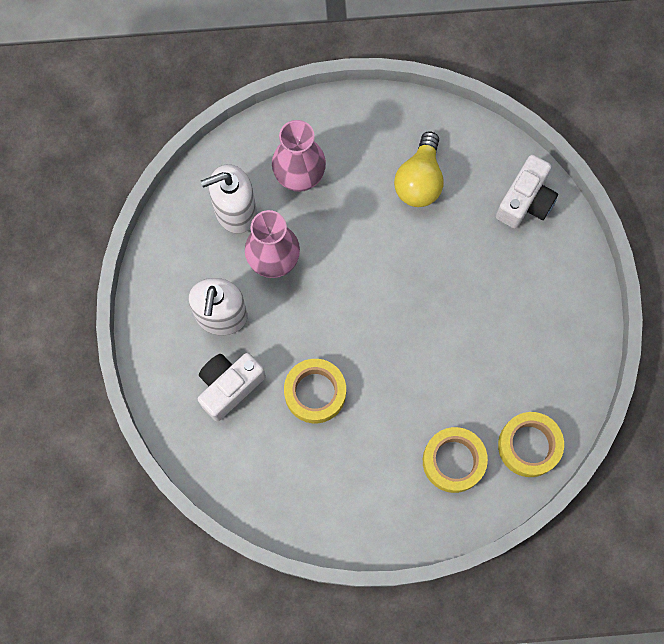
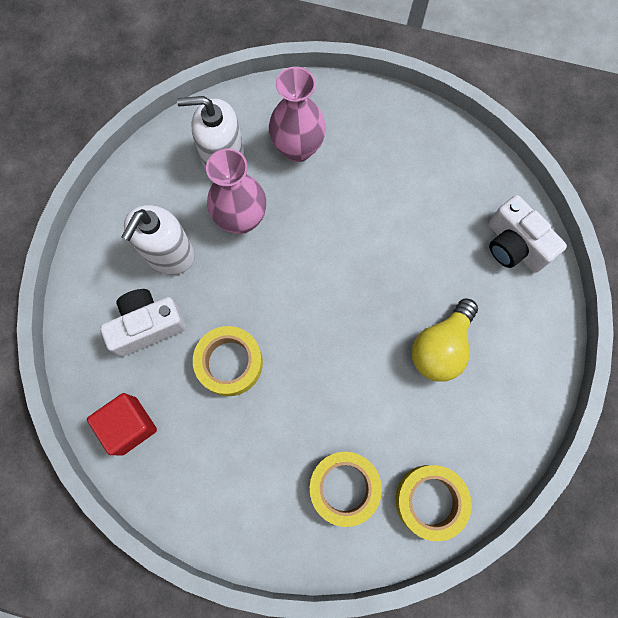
camera: 20 degrees right, 0 degrees up
yellow light bulb [394,131,444,207] -> yellow light bulb moved to [412,298,478,382]
white camera [496,155,558,229] -> white camera turned 90 degrees clockwise [488,195,567,273]
none -> red cube [87,393,157,456]

